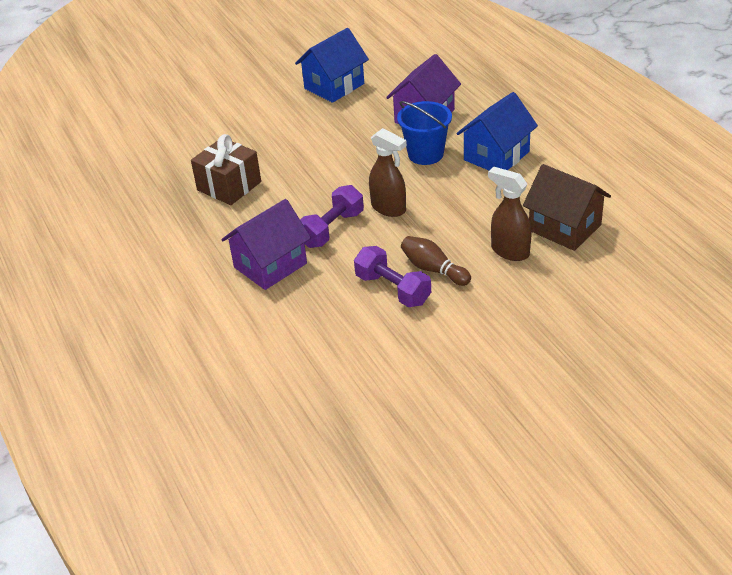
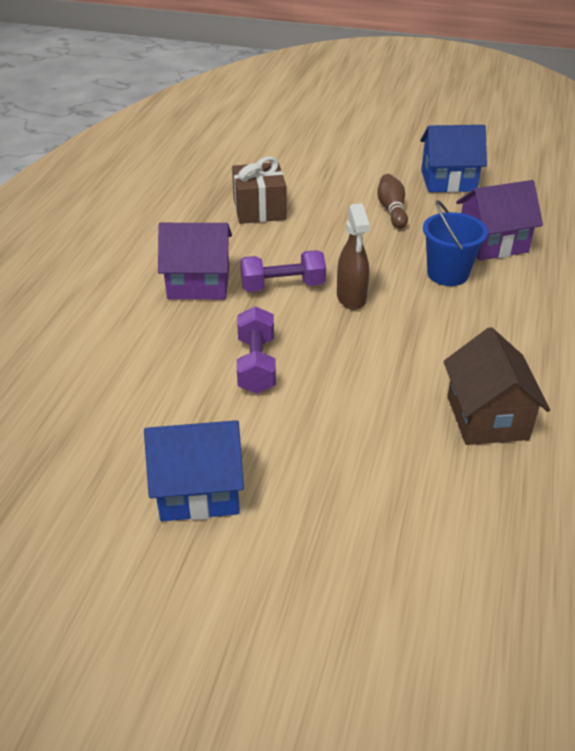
camera: 40 degrees right, 0 degrees up
brown bowling pin [401,236,471,286] -> brown bowling pin moved to [377,174,408,229]
blue house [457,92,538,170] -> blue house moved to [144,420,244,521]
brown spray bottle [488,167,532,261] -> none

